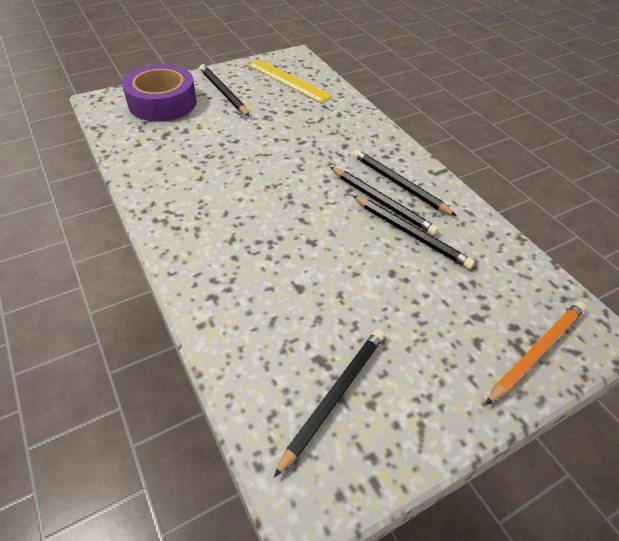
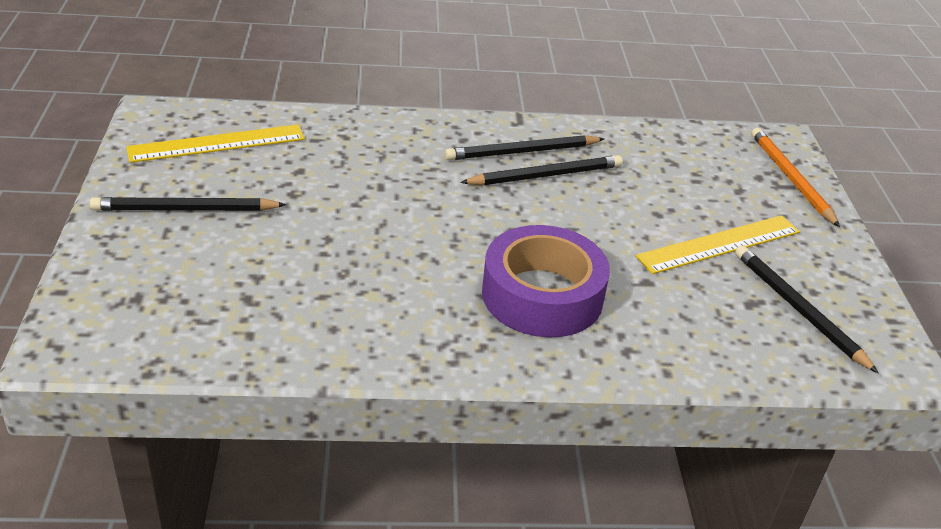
camera: 65 degrees left, 10 degrees down
purple tape [122,64,197,122] -> purple tape moved to [482,225,610,338]
black pencil [353,196,475,269] -> none
none -> yellow ruler [635,215,800,274]

